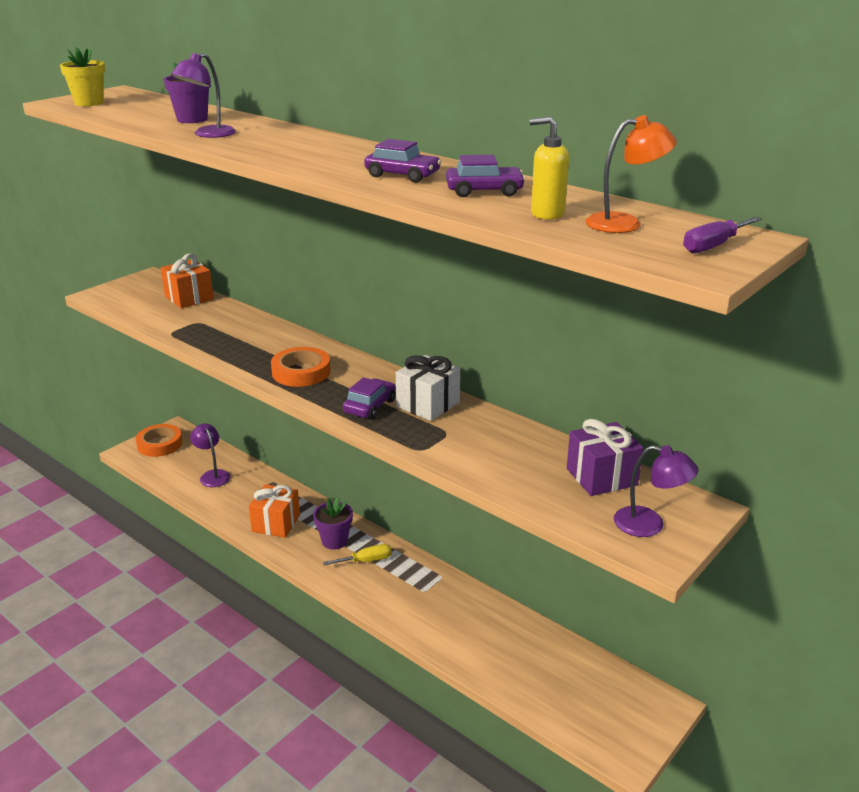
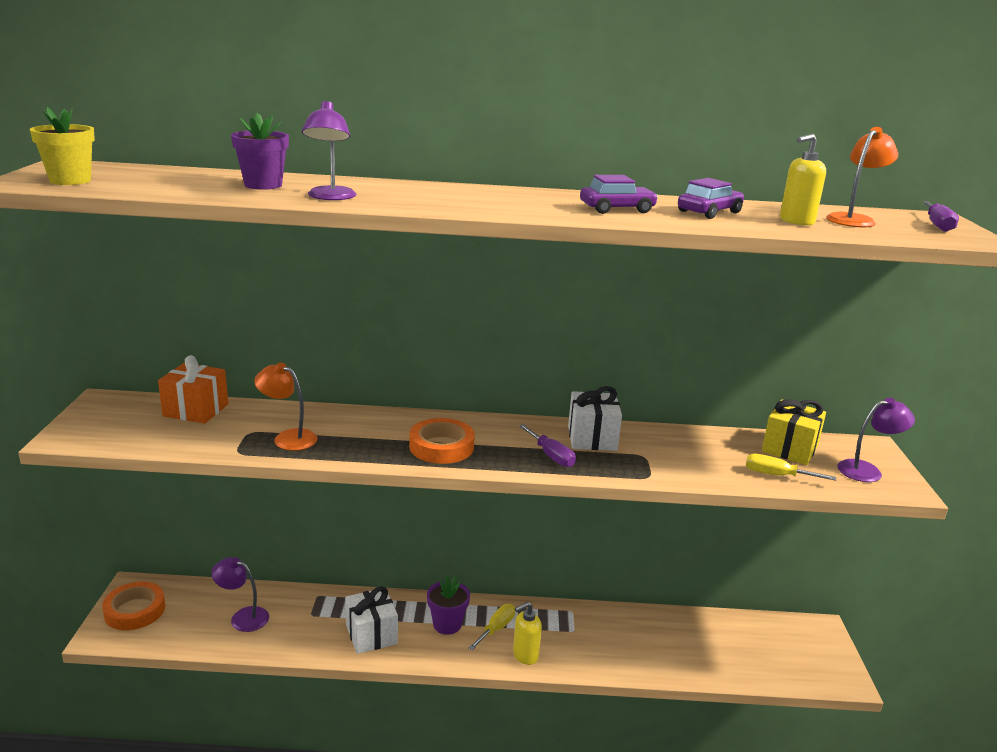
camera: 40 degrees left, 5 degrees down
orange gift [249,484,300,538] -> white gift [345,586,398,654]
purple car [343,377,396,419] -> purple screwdriver [519,424,576,467]
purple gift [567,419,643,496] -> yellow gift [762,399,826,465]
none -> orange lamp [254,362,317,451]
none -> yellow soap dispenser [513,602,542,665]
none -> yellow screwdriver [746,454,836,481]

